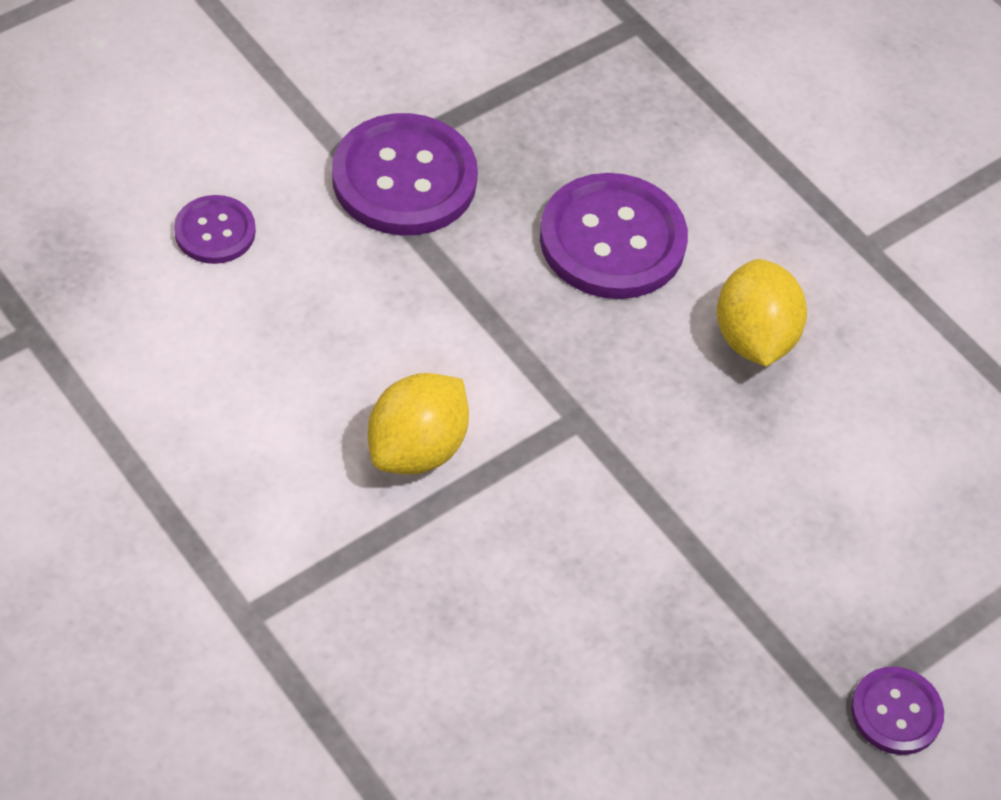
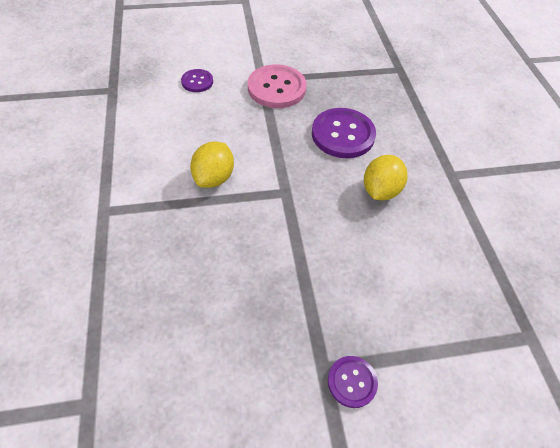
camera: 30 degrees right, 0 degrees up
purple button [332,113,478,235] -> pink button [248,64,307,108]
yellow lemon [368,373,469,475] -> yellow lemon turned 45 degrees counterclockwise [190,141,234,188]

